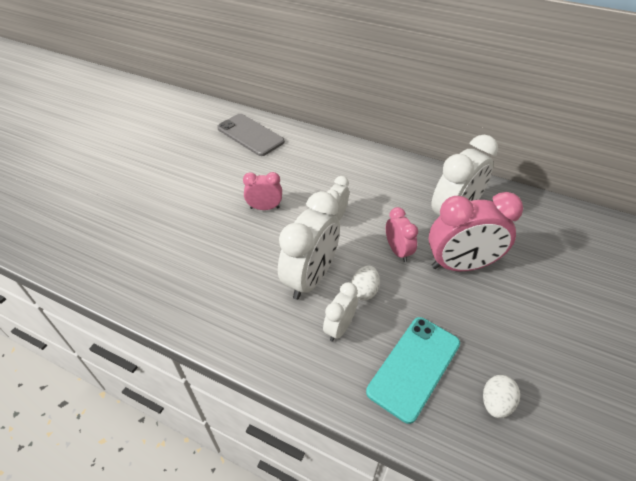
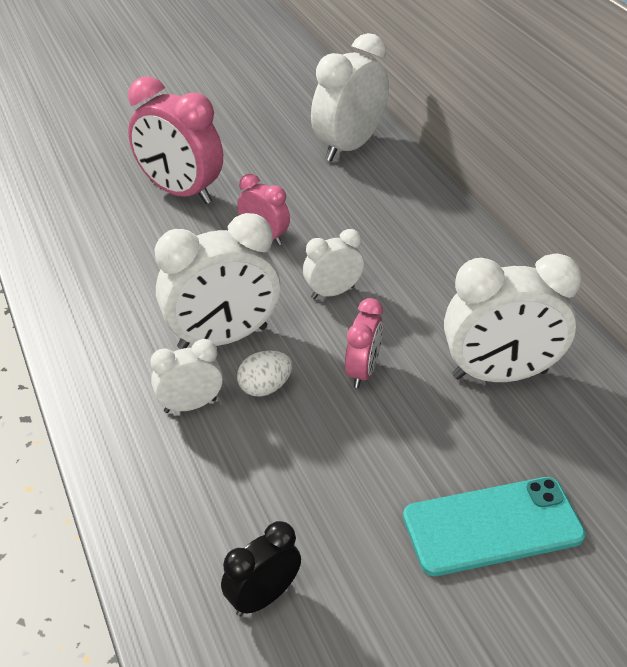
camera: 40 degrees right, 5 degrees down
grey phone [217,114,285,156] -> white clock [311,33,389,161]
turquoise phone [366,317,460,424] -> turquoise phone moved to [403,477,586,576]
pink clock [428,192,523,271] -> pink clock moved to [128,76,223,204]
white egg [483,375,520,418] -> black clock [221,521,301,617]

